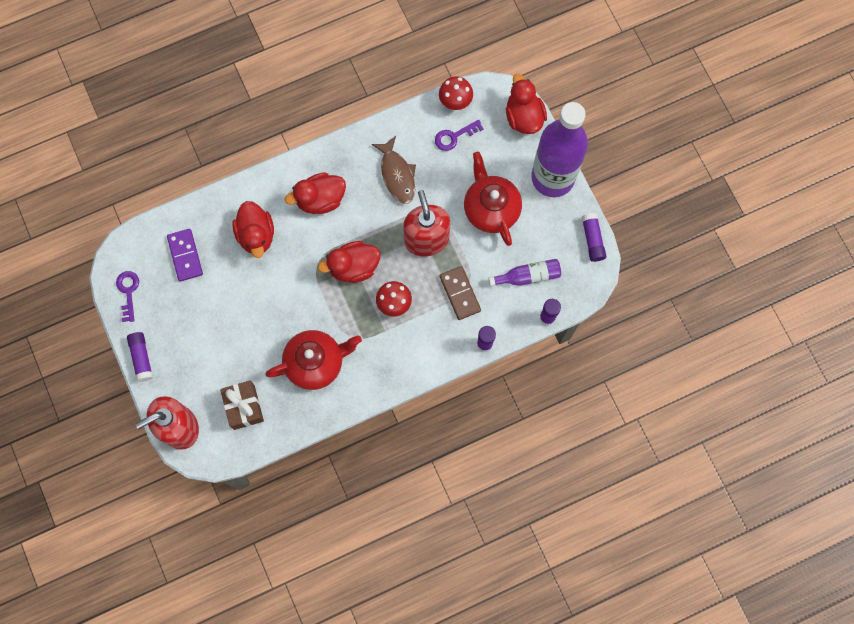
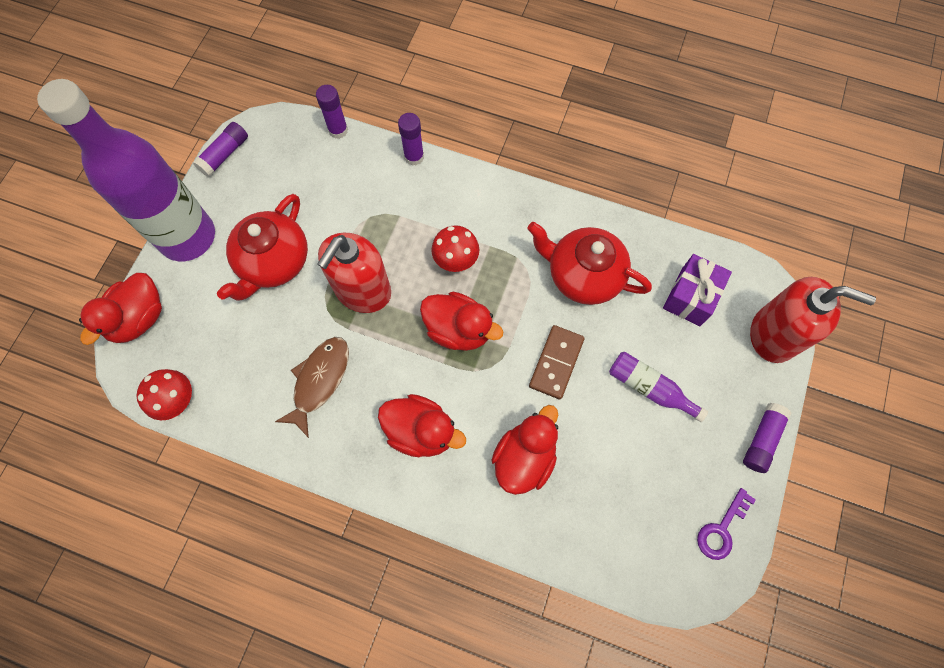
camera: 135 degrees left, 5 degrees down
purple domino [167,229,203,281] -> none
brown gift [220,381,264,430] -> purple gift [663,254,732,326]
purple key [435,120,484,151] -> none
brown domino [440,266,481,320] -> brown domino moved to [529,325,585,400]
purple bottle [488,259,561,286] -> purple bottle moved to [609,352,708,422]

